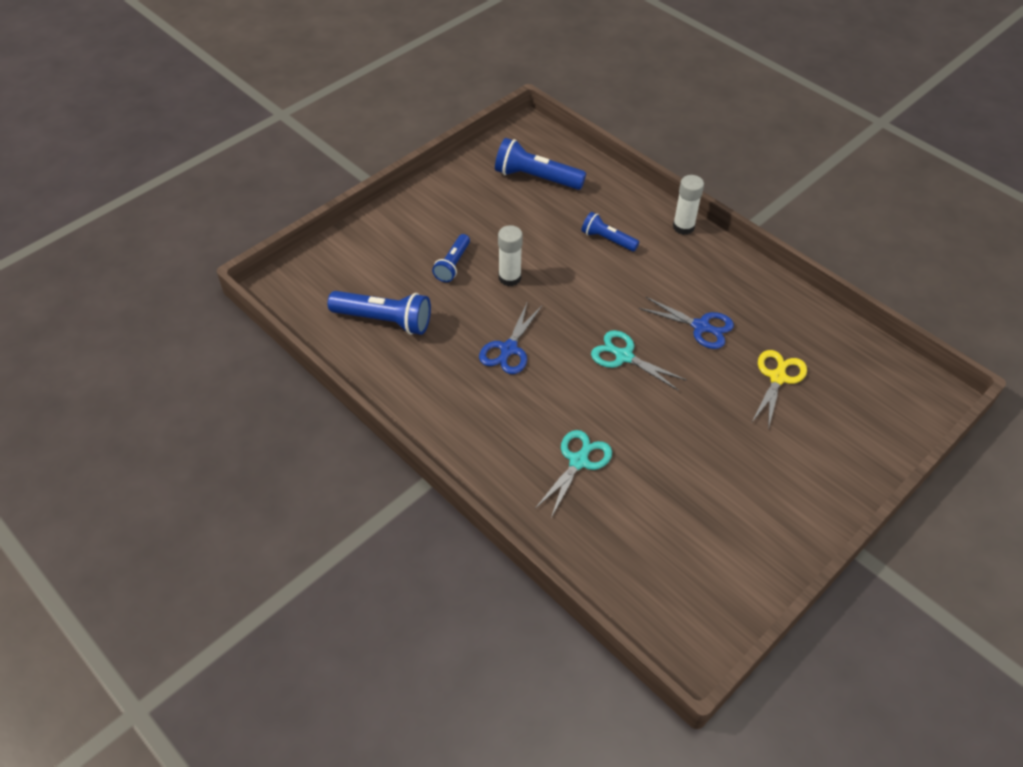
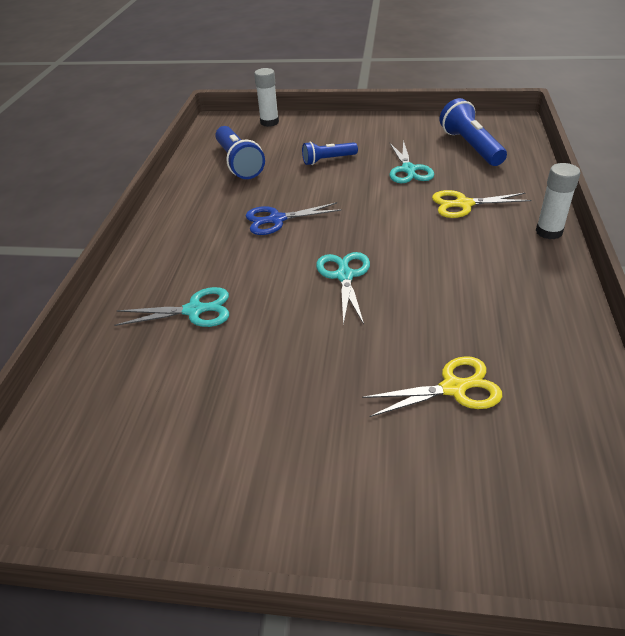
camera: 55 degrees right, 10 degrees down
white glue stick [498,225,523,286] -> white glue stick moved to [254,68,279,127]
blue flashlight [582,212,639,252] -> yellow scissors [432,190,531,218]
blue scissors [639,296,734,349] -> none
none -> turquoise scissors [389,140,434,183]

